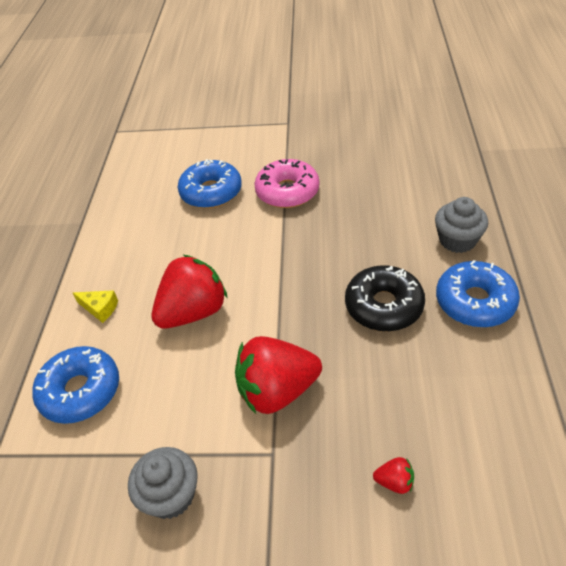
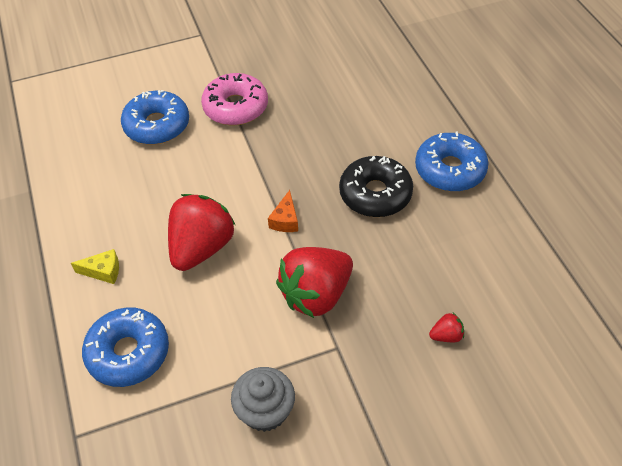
camera: 25 degrees left, 5 degrees up
grey cupcake [435,197,488,253] -> none
none -> orange cheese [268,190,298,232]

